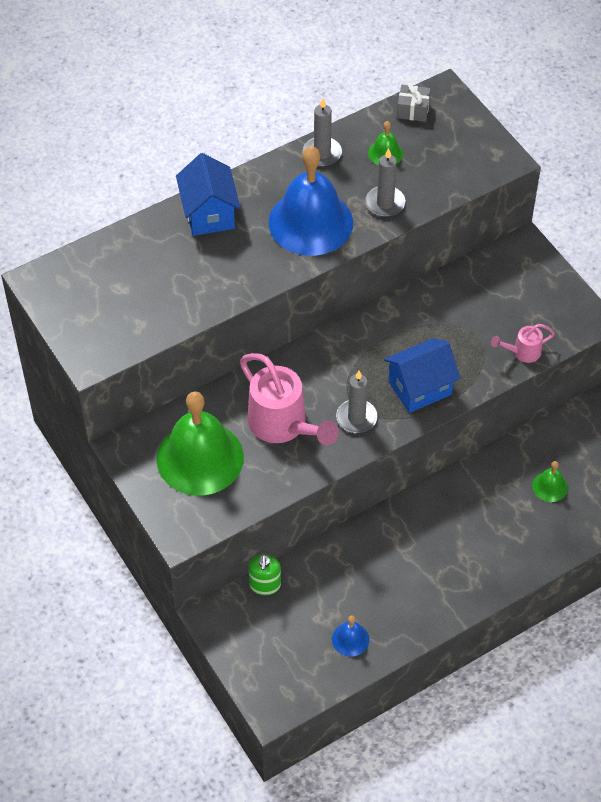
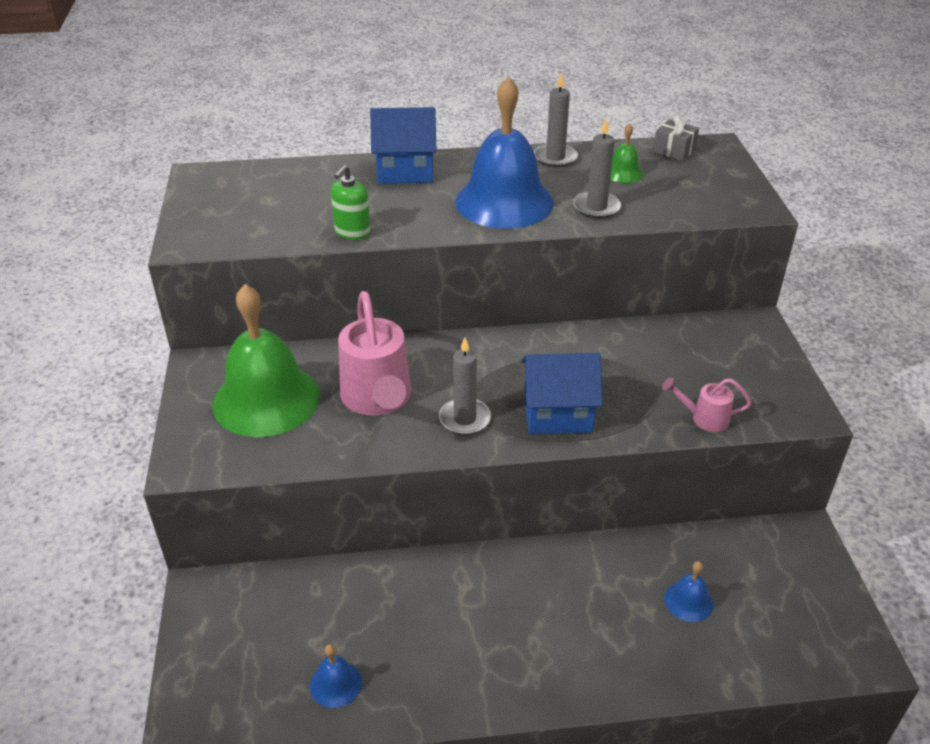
camera: 25 degrees right, 15 degrees down
blue house [176,153,241,236] -> blue house turned 75 degrees clockwise [370,107,437,184]
green soap dispenser [248,554,281,595] -> green soap dispenser moved to [331,165,370,240]
green bell [532,461,568,502] -> blue bell [665,561,713,622]

